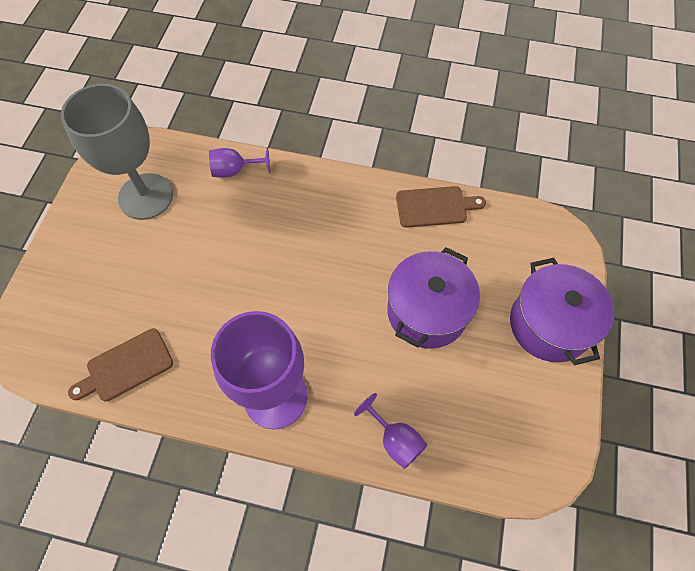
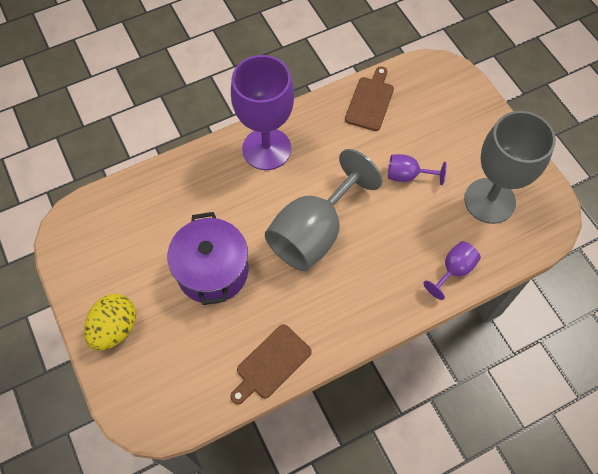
camera: 140 degrees right, 0 degrees up
purple goblet [354,393,427,469] -> purple goblet moved to [388,154,447,185]
purple pot [510,258,614,365] -> yellow egg [84,294,136,351]
none -> grey goblet [265,149,382,271]

